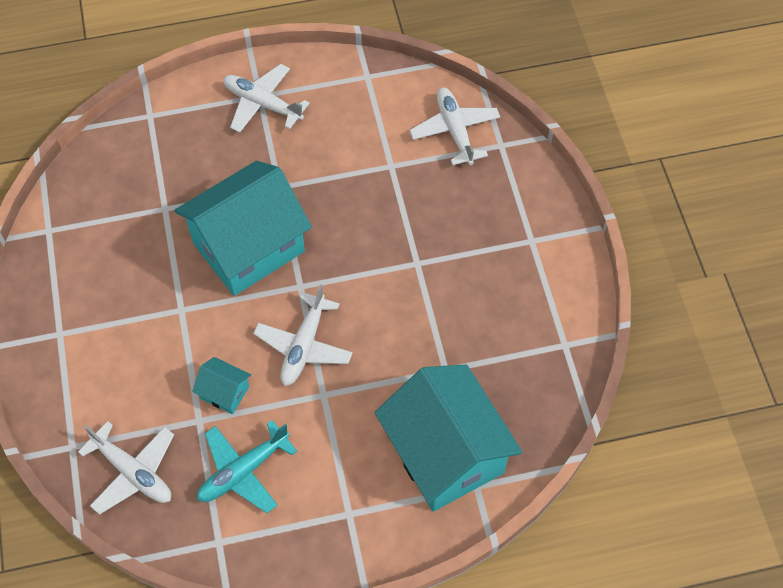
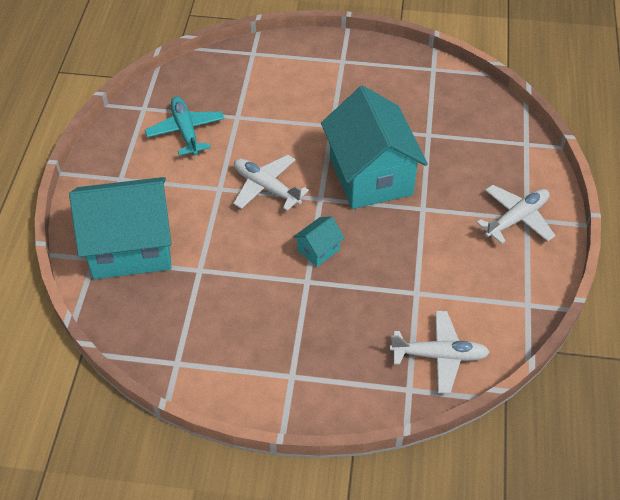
camera: 110 degrees right, 10 degrees down
white plane [78,421,174,515] -> none
turquoise house [192,357,251,414] -> turquoise house moved to [293,216,345,267]

